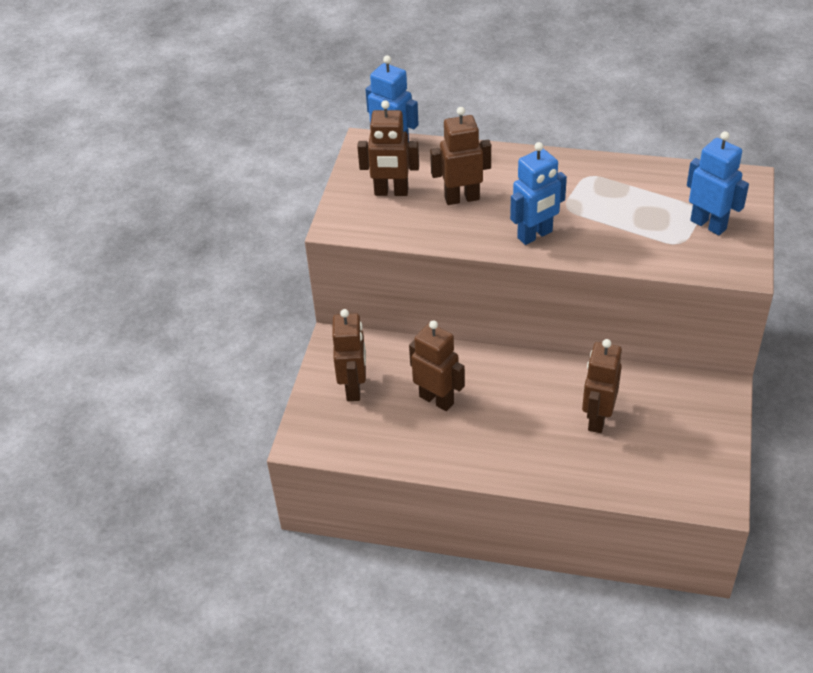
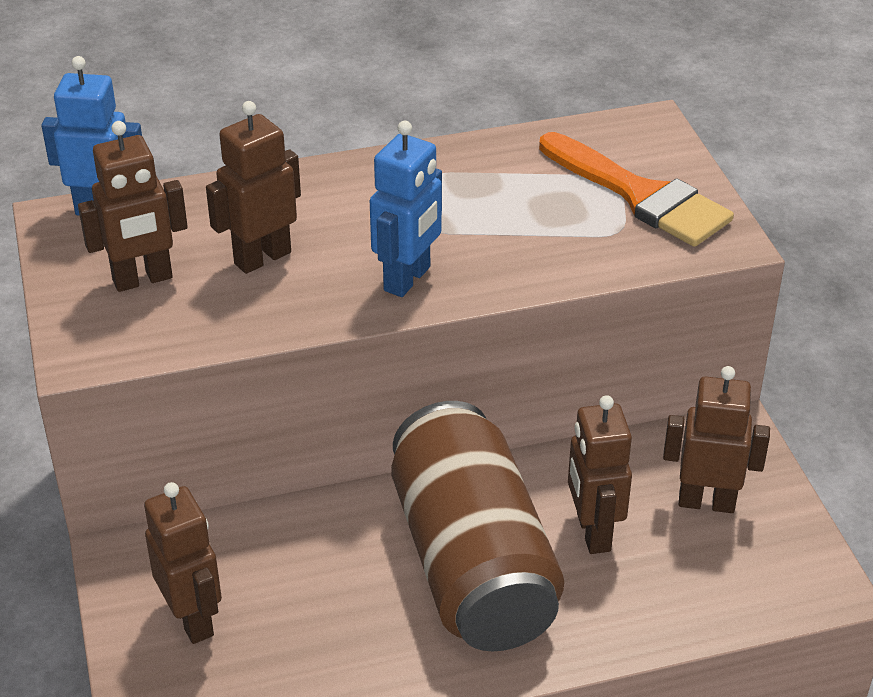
camera: 30 degrees left, 5 degrees down
brown robot [409,320,465,411] -> brown robot moved to [663,366,770,513]
blue robot [687,131,749,235] -> orange brush [539,132,734,247]
none -> brown can [391,401,564,651]

